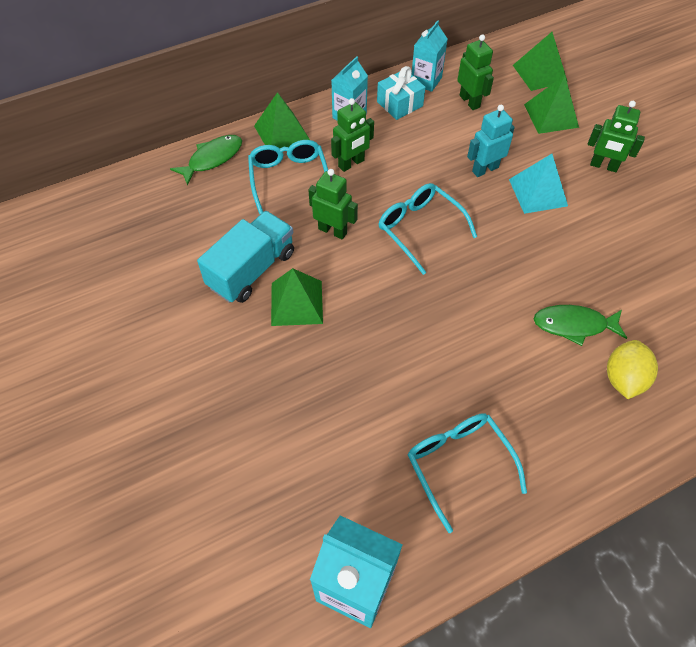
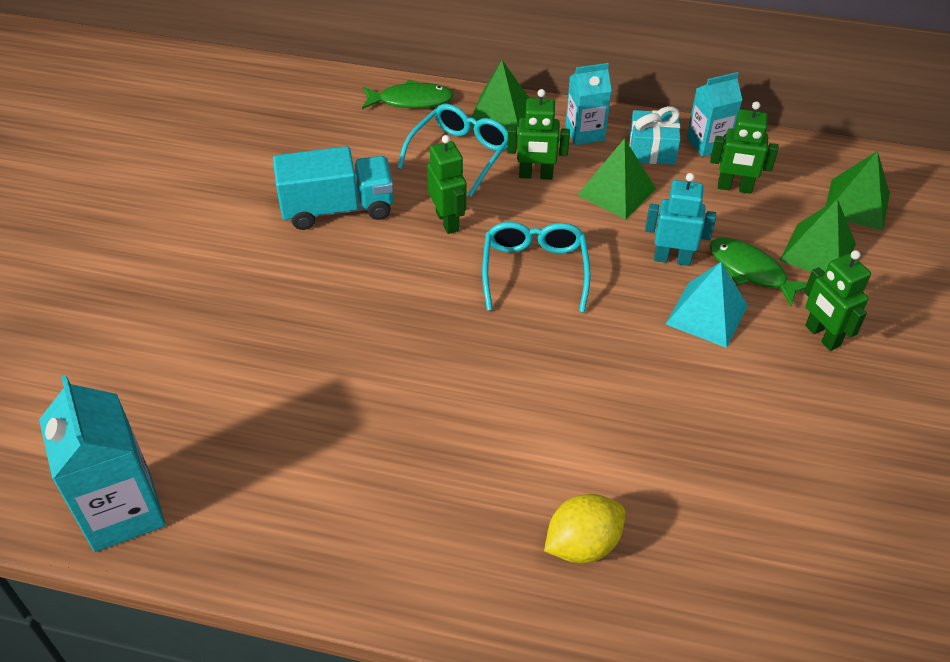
camera: 40 degrees right, 10 degrees down
green pyramid [271,268,323,326] -> green pyramid moved to [577,138,656,219]
turquoise glasses [408,413,527,533] -> none
green robot [457,34,494,110] -> green robot turned 90 degrees clockwise [710,101,779,194]
green fish [534,305,627,346] -> green fish moved to [709,238,807,306]

